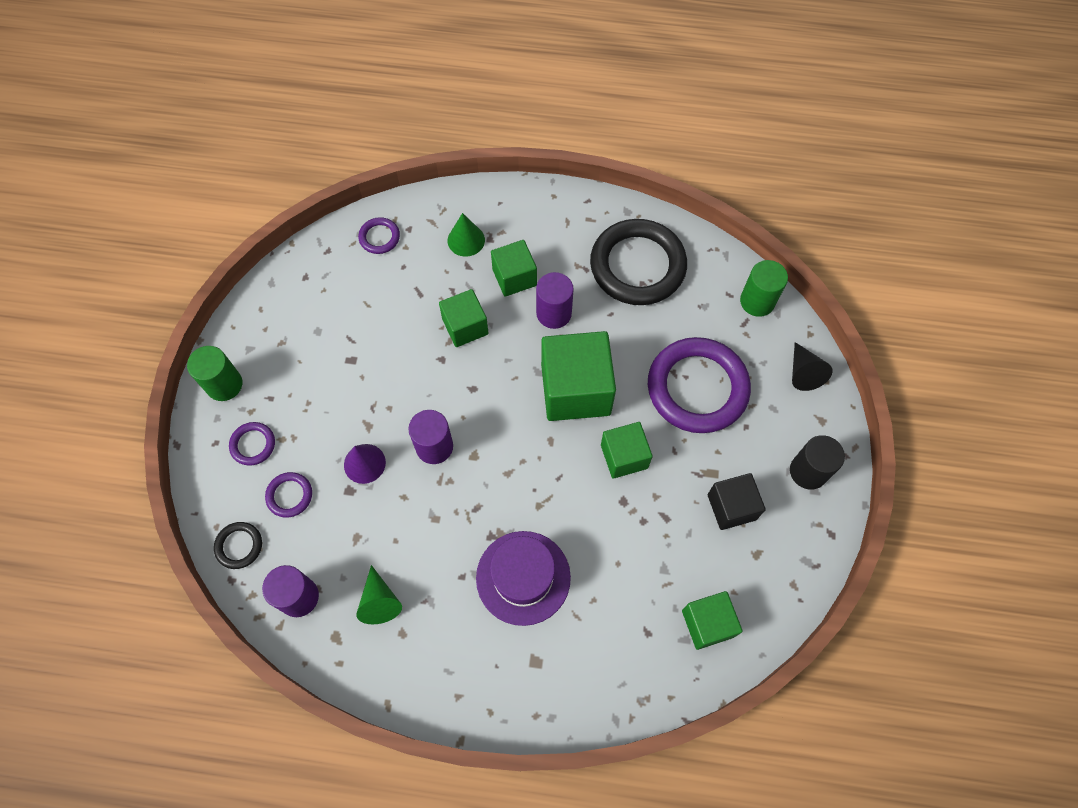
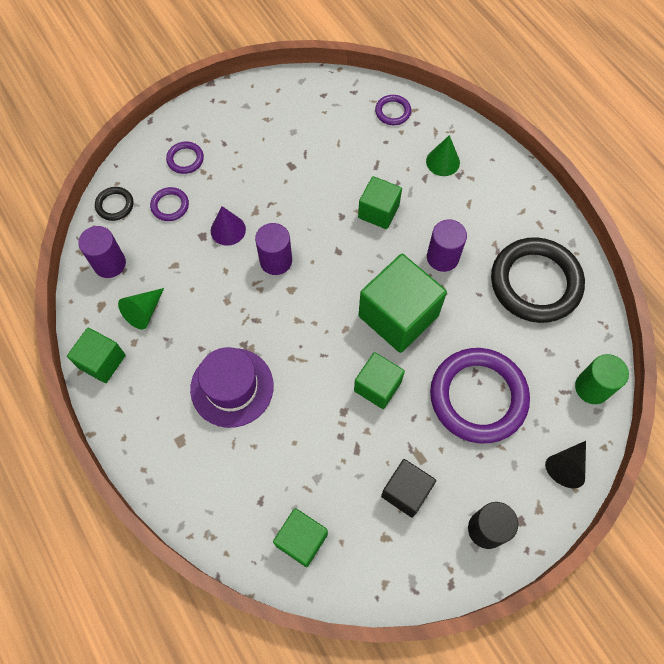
camera: 50 degrees right, 0 degrees up
green cylinder [187,346,242,401] -> none
green cube [491,240,537,297] -> green cube moved to [67,328,126,383]

